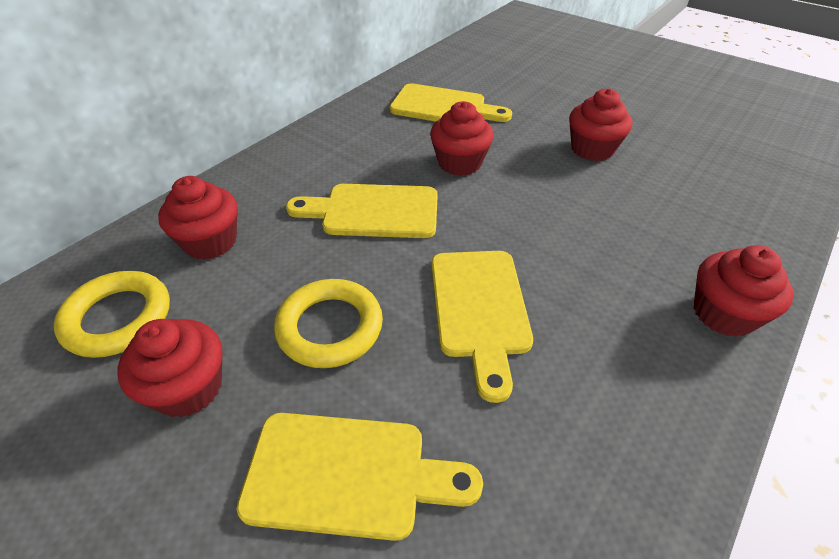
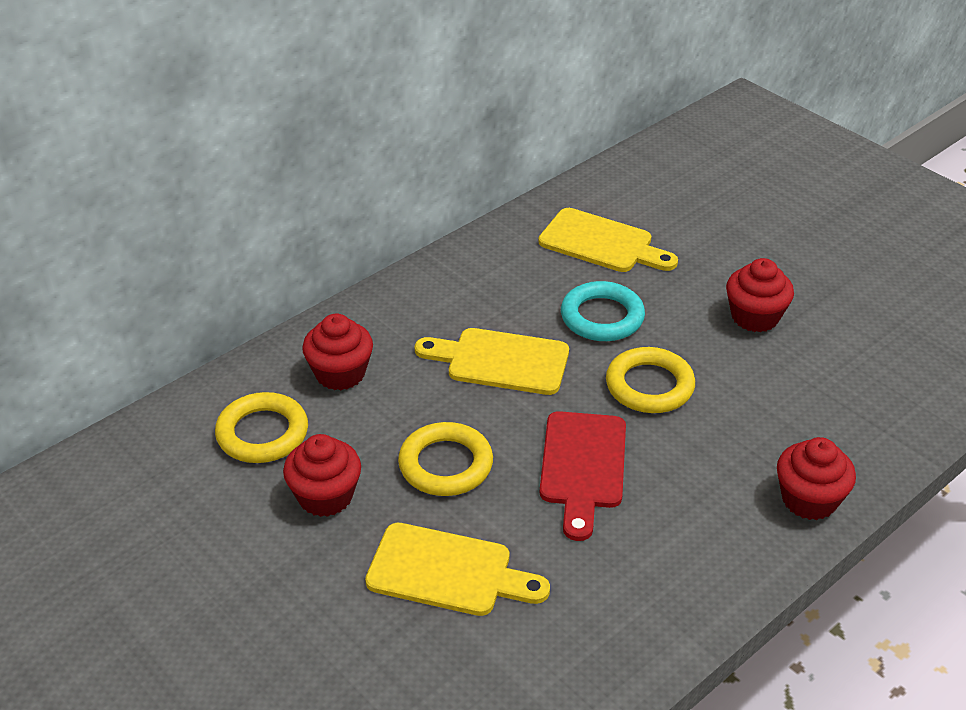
camera: 10 degrees right, 5 degrees down
red cupcake [430,101,494,176] -> turquoise ring [561,281,645,341]
yellow cutting board [432,251,533,403] -> red cutting board [540,411,626,541]
none -> yellow ring [606,347,695,413]

